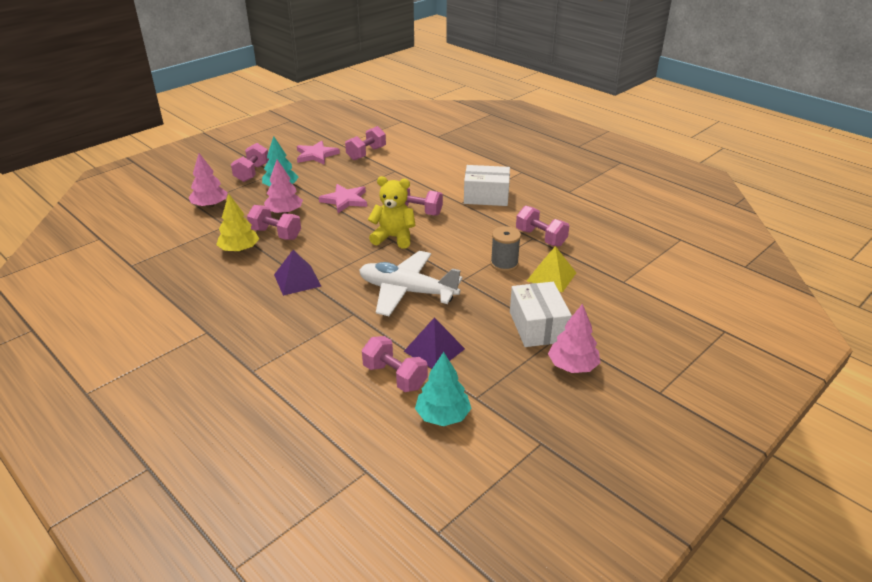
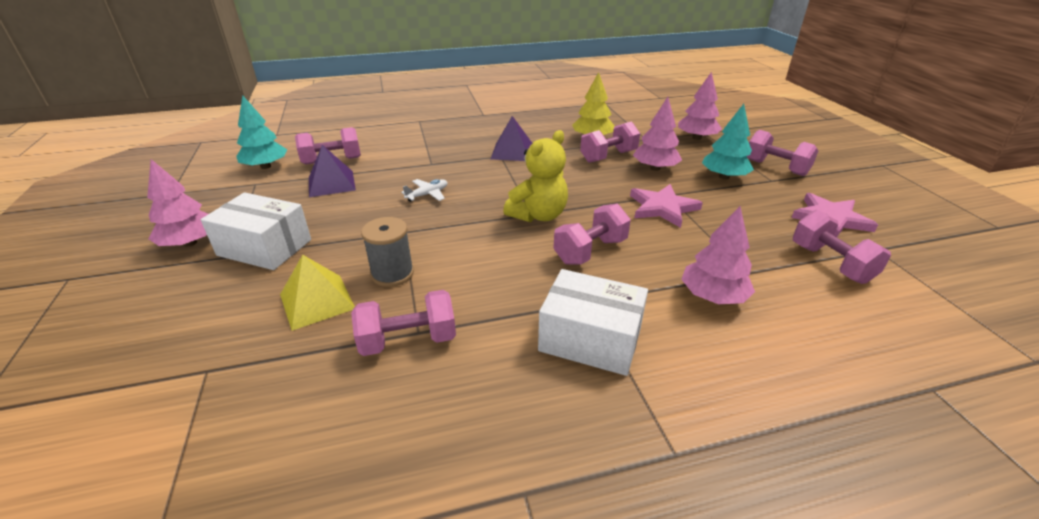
camera: 120 degrees right, 0 degrees up
white plane [359,251,463,316] -> white plane [401,179,447,202], size x0.40
white box [464,165,510,206] -> white box turned 75 degrees clockwise [538,269,648,376]
none -> pink tree [681,206,755,304]

